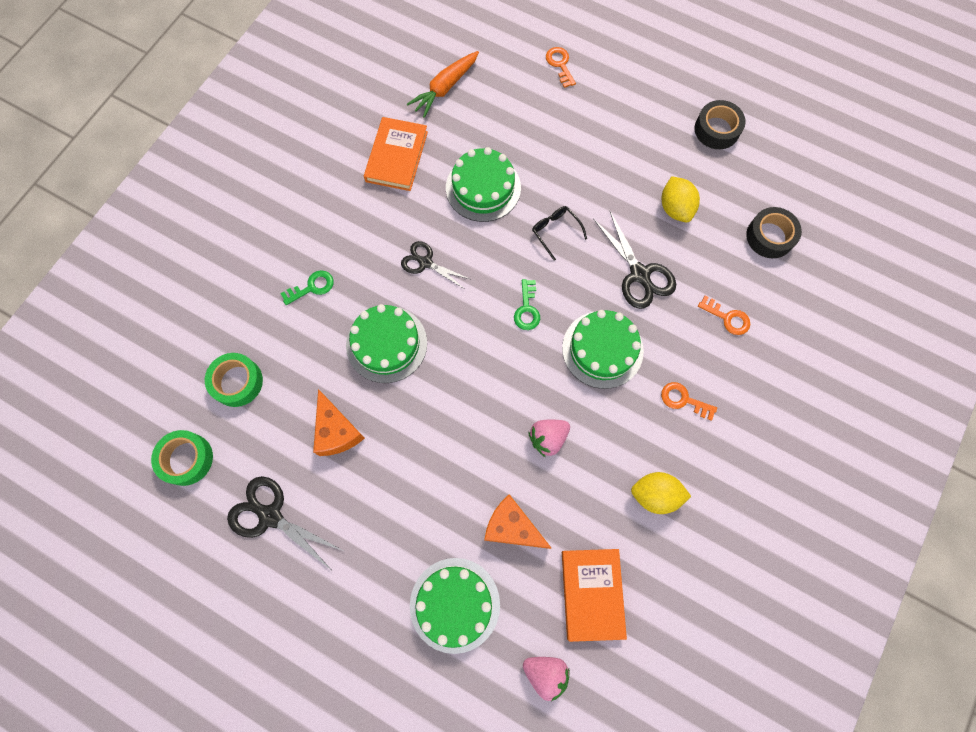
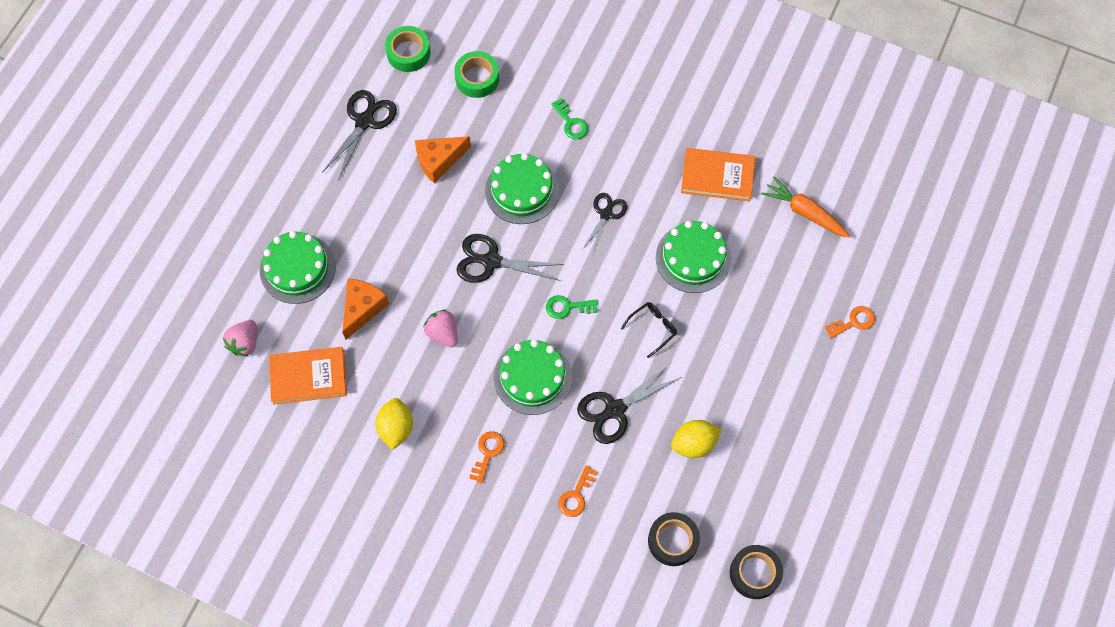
camera: 85 degrees right, 5 degrees down
black tape [694,100,746,149] -> black tape moved to [730,545,783,599]
none -> black scissors [456,234,564,283]

